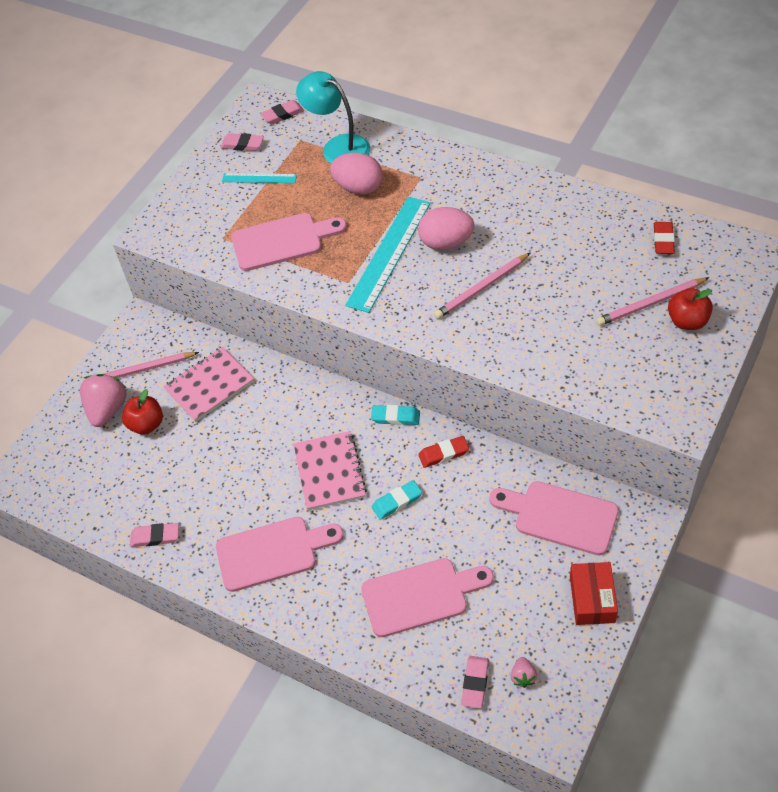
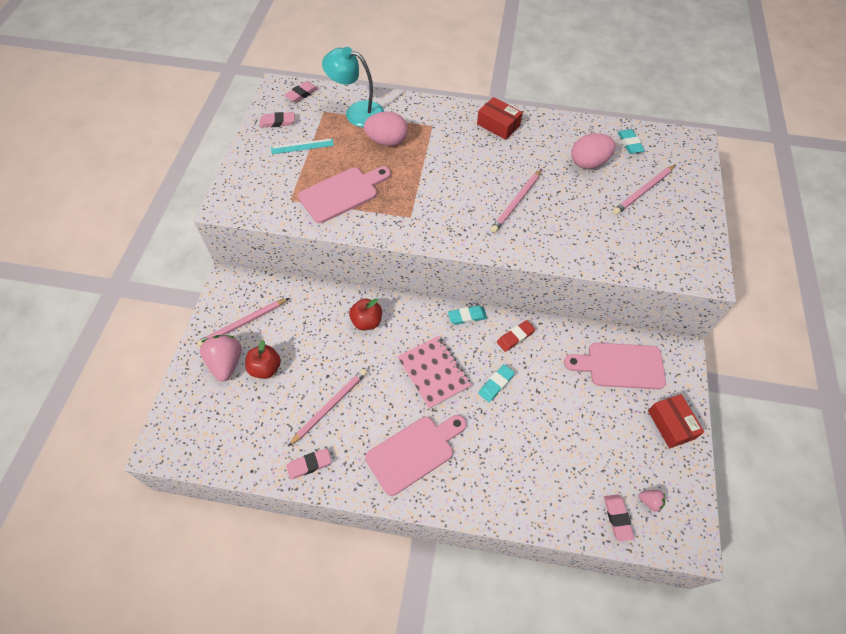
camera: 25 degrees left, 5 degrees up
pink notebook [163,347,254,422] -> none
turquoise ruler [345,197,431,313] -> none
pink cutting board [361,558,494,637] -> none
pink egg [418,207,475,250] -> pink egg moved to [572,133,616,169]
pink strawberry [511,657,537,688] -> pink strawberry turned 45 degrees counterclockwise [639,490,665,512]
red eraser [654,222,675,254] -> turquoise eraser [618,129,645,154]
red apple [668,288,713,330] -> red apple moved to [349,298,382,330]
none -> pink pencil [288,369,367,446]
none -> red box [477,97,523,140]

